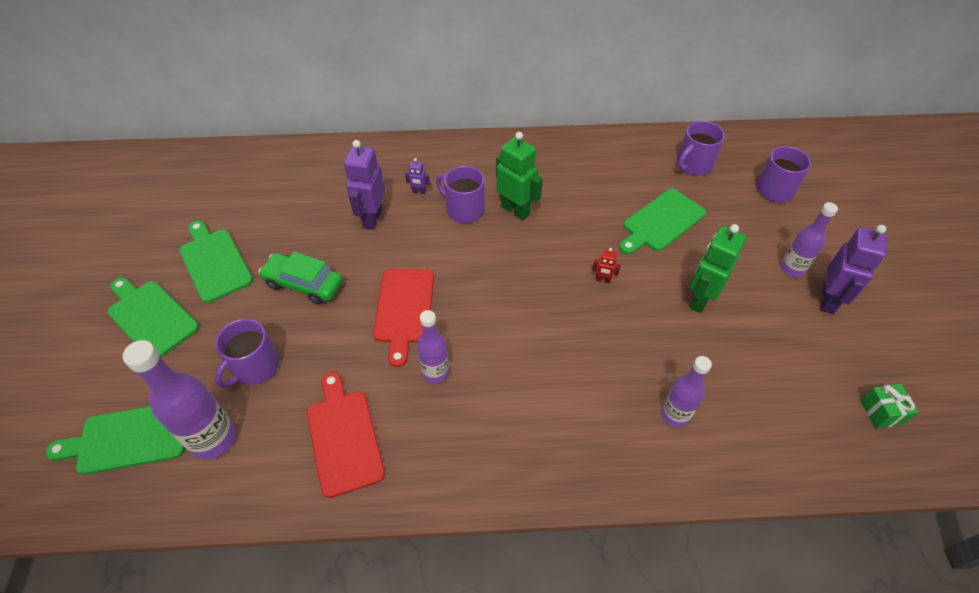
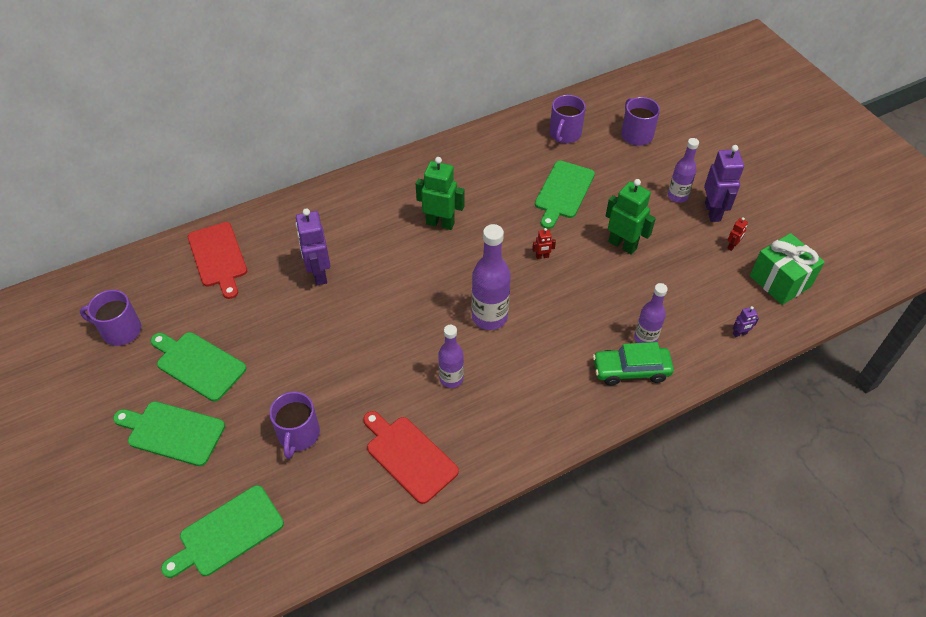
camera: 25 degrees left, 0 degrees up
purple bottle [123,340,236,459] -> purple bottle moved to [472,224,511,330]
green car [258,252,343,305] -> green car moved to [593,342,674,386]
red cutting board [373,269,434,367] -> red cutting board moved to [188,222,247,299]
purple robot [405,158,430,194] -> purple robot moved to [733,306,759,337]
purple mug [436,166,485,223] -> purple mug moved to [80,290,141,346]
green robot [689,224,746,313] -> green robot turned 120 degrees clockwise [606,179,656,255]
green gift [860,384,919,429] -> green gift [750,233,825,305], size x1.84
none -> red robot [727,217,748,251]

